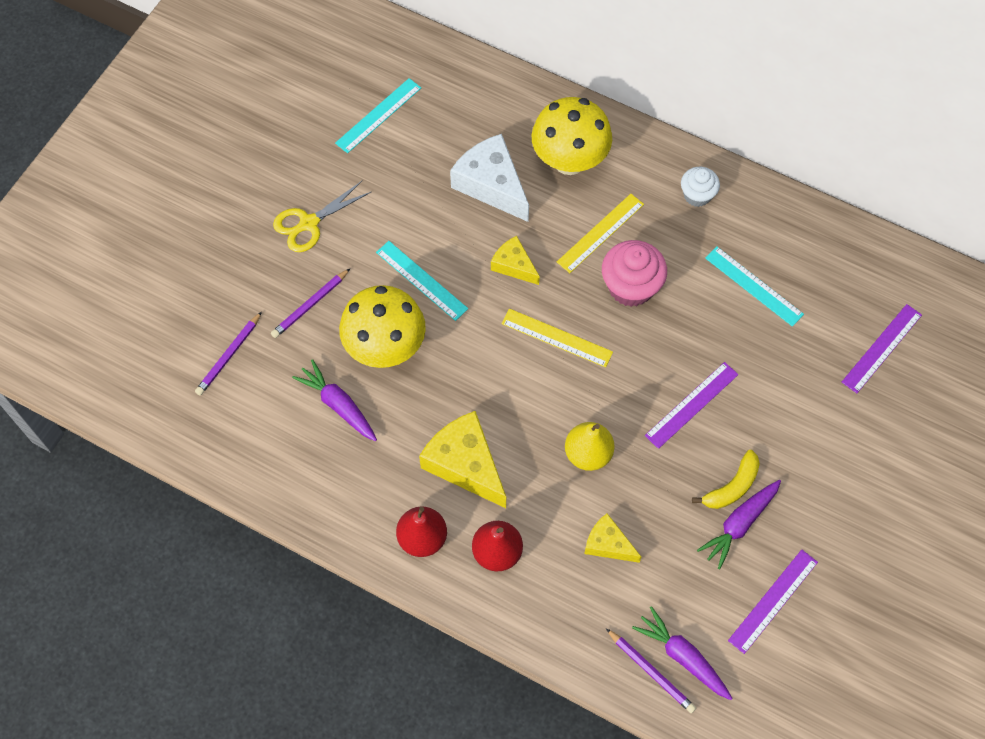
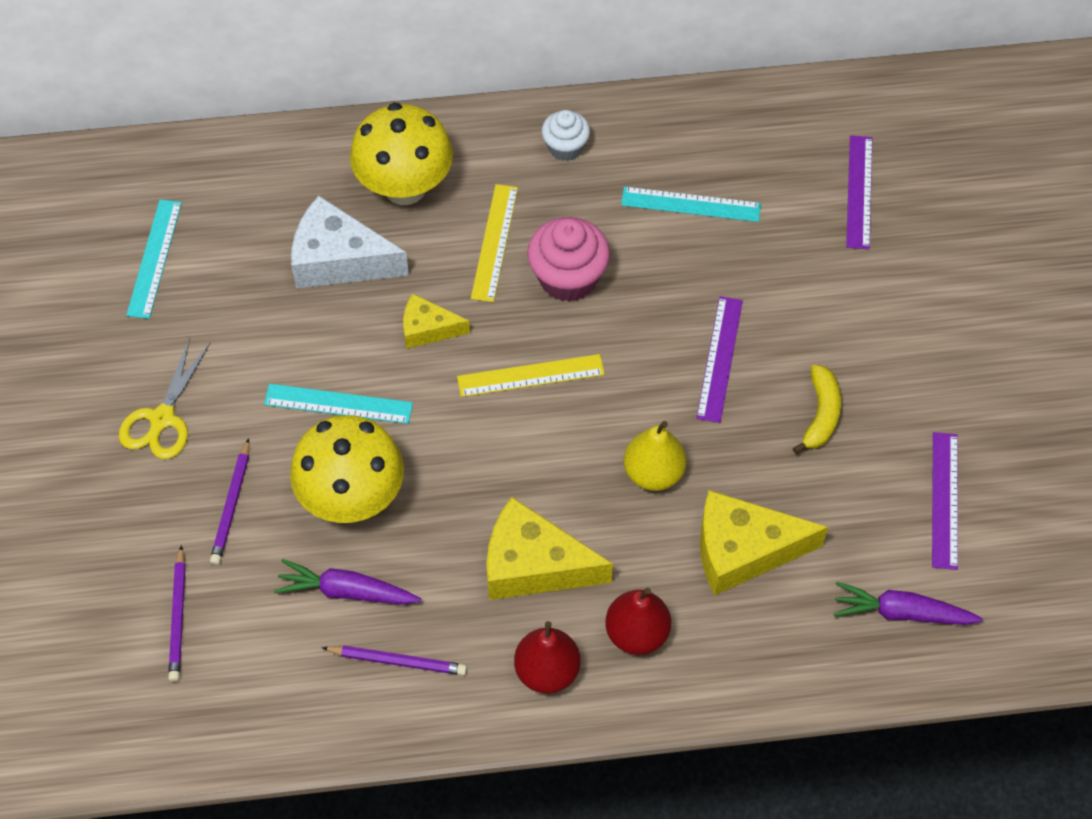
camera: 35 degrees left, 5 degrees down
yellow cheese [584,514,641,563] -> yellow cheese [700,490,828,596], size x1.76
purple pencil [606,628,696,713] -> purple pencil moved to [321,645,467,675]
purple carrot [697,480,781,569] -> none

